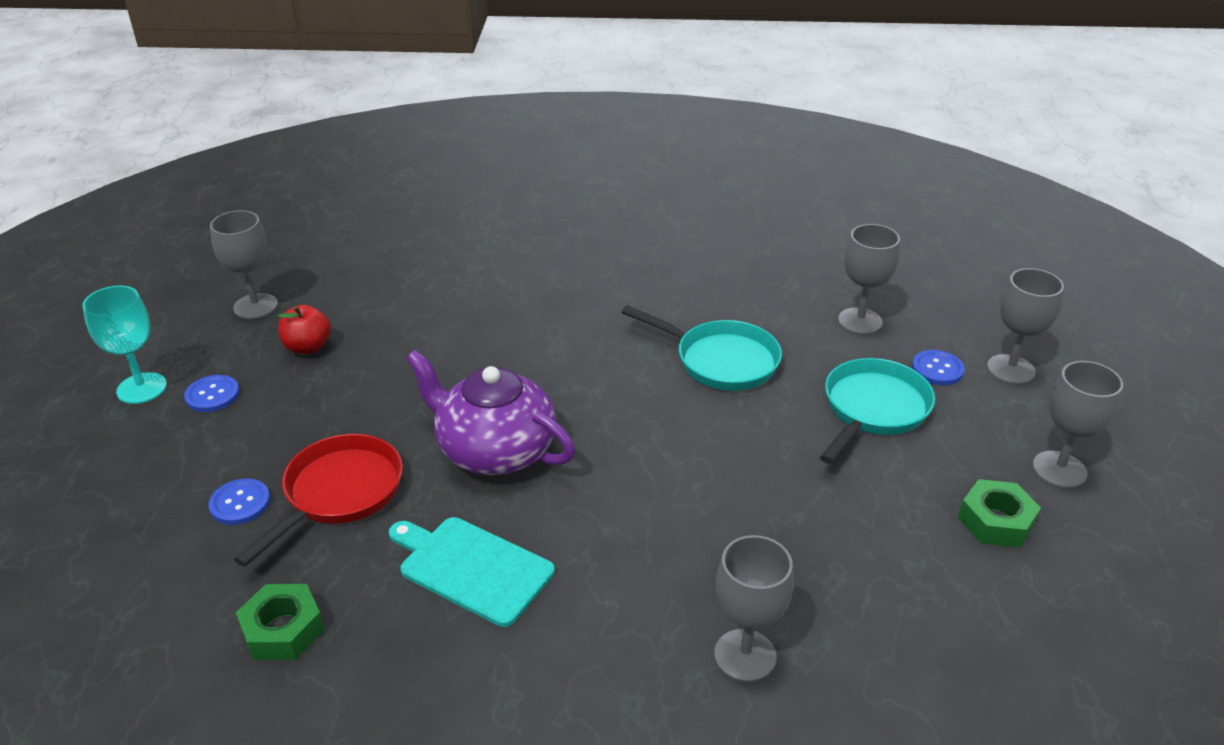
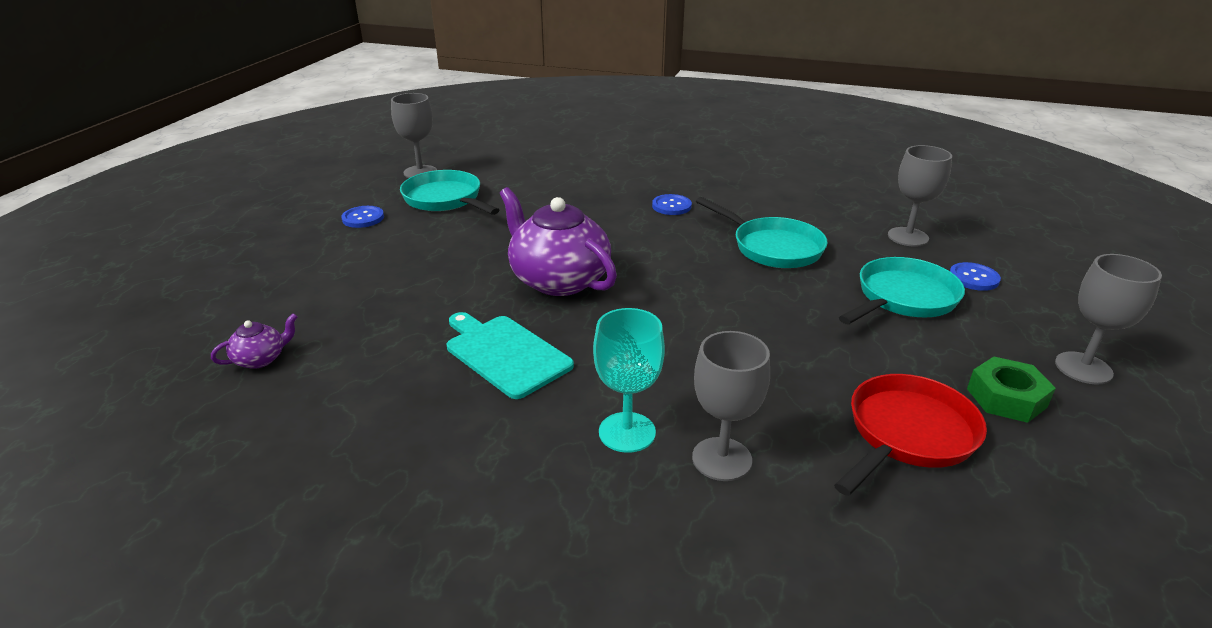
camera: 15 degrees right, 5 degrees down
turquoise goblet [82,285,167,404] -> turquoise goblet moved to [593,308,665,453]
blue button [208,479,270,525] -> blue button moved to [652,194,692,215]
red pan [234,434,403,567] -> red pan moved to [834,374,987,496]
green nut [236,584,325,660] -> none
red apple [278,305,331,354] -> turquoise pan [400,170,499,215]
grey goblet [987,268,1064,384] -> none
none -> purple teapot [211,313,298,369]

